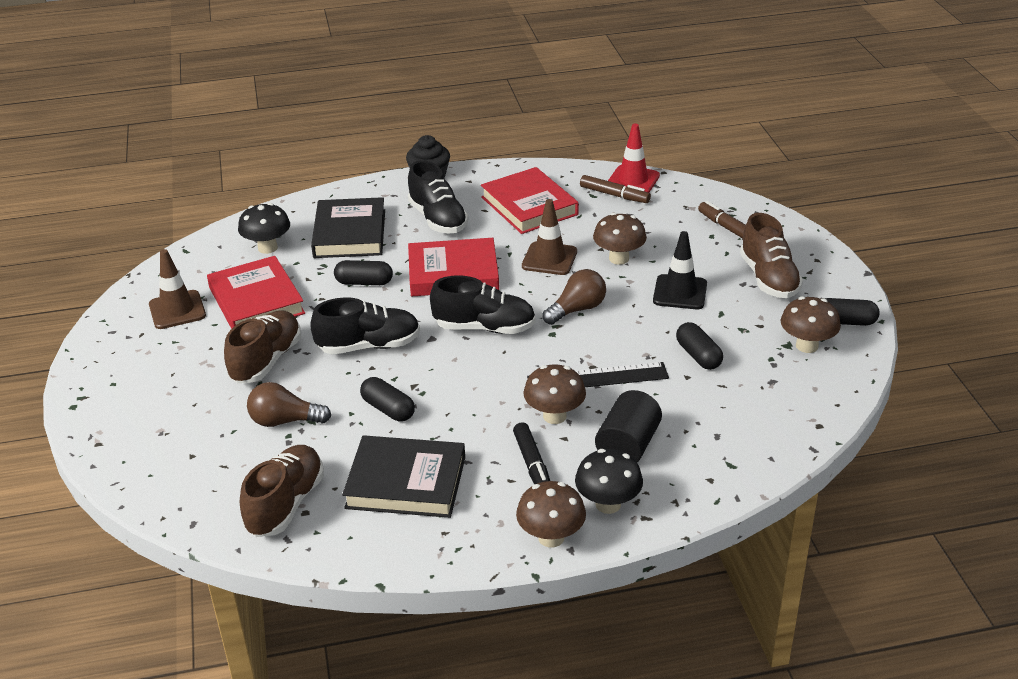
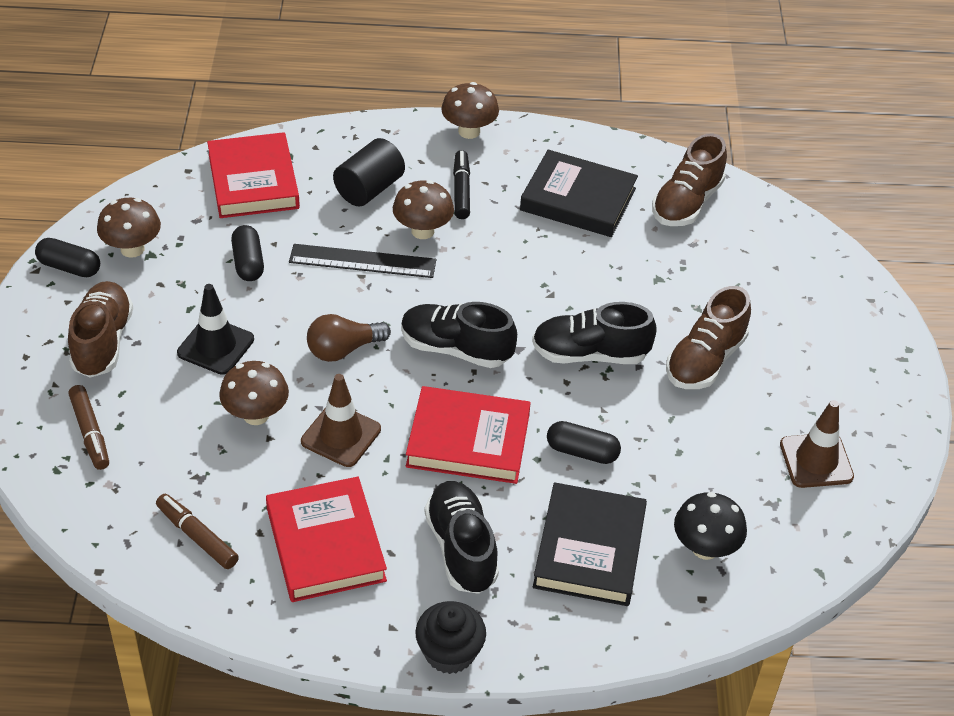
camera: 170 degrees left, 10 degrees up
red book [207,256,305,329] -> red book moved to [207,132,300,218]
brown light bulb [247,382,331,427] -> none
black capsule [360,377,415,422] -> none
black mushroom [575,449,643,514] -> none
red traffic cone [608,123,660,193] -> none

